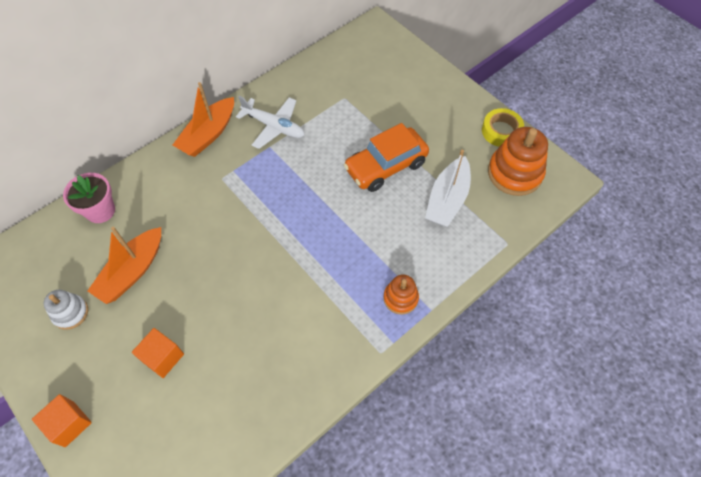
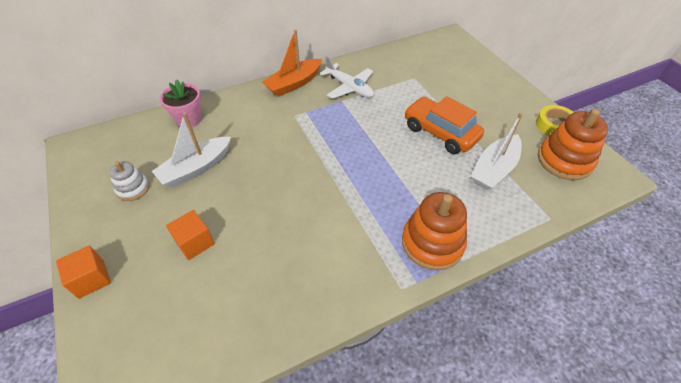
camera: 15 degrees right, 10 degrees down
orange boat [88,227,161,304] -> white boat [152,113,231,187]
orange car [344,123,429,192] -> orange car turned 60 degrees clockwise [405,96,484,154]
orange stacking toy [383,275,419,315] -> orange stacking toy [402,192,467,270], size x1.76

